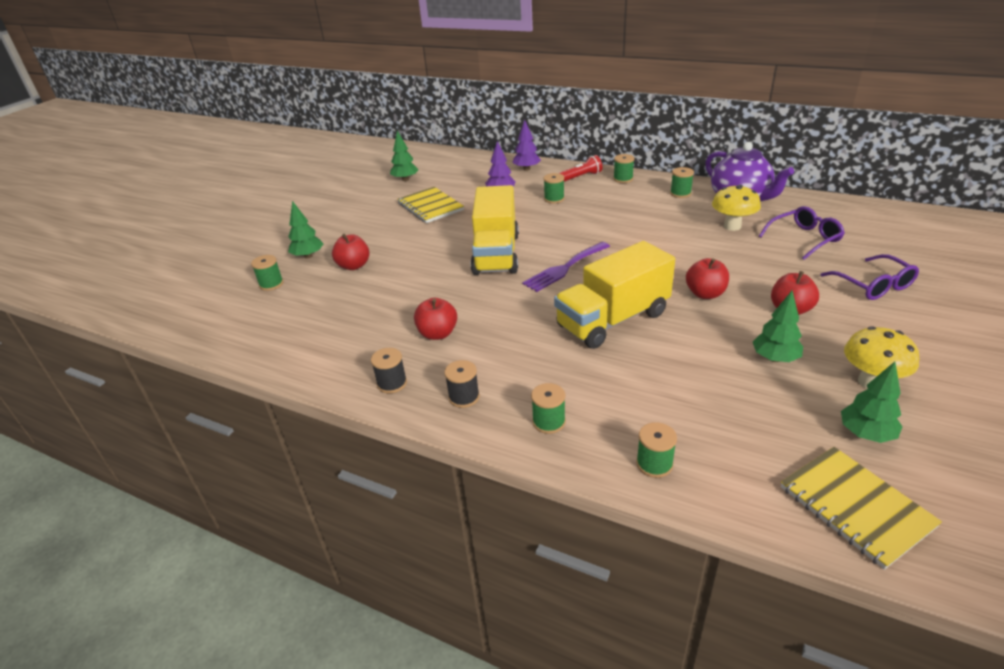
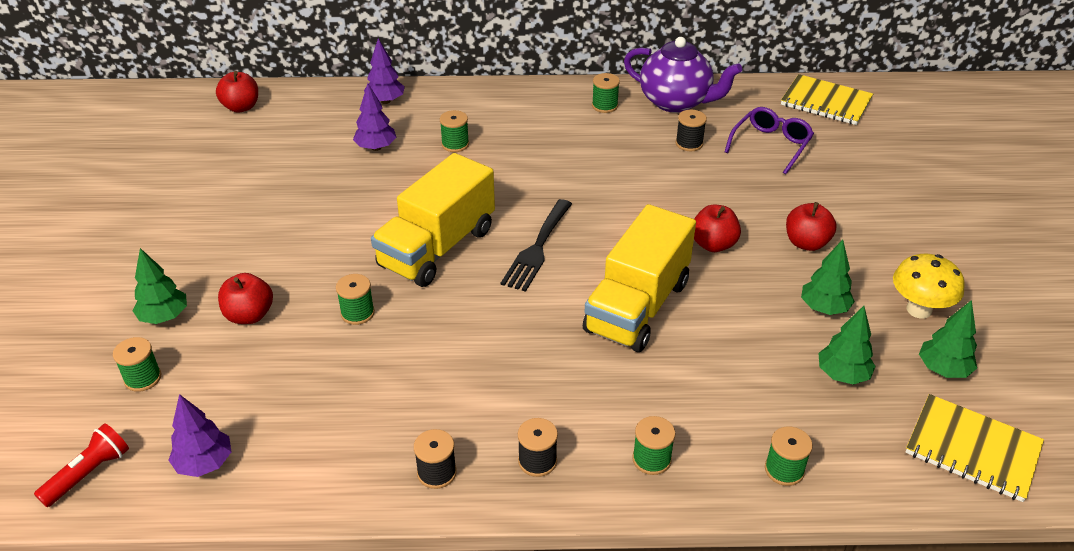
camera: 30 degrees left, 5 degrees up
green tree [390,131,419,181] -> green tree moved to [818,306,876,385]
yellow notebook [397,187,464,223] -> yellow notebook moved to [781,74,873,125]
red apple [414,298,457,340] -> red apple moved to [216,71,258,113]
yellow truck [470,185,519,275] -> yellow truck turned 60 degrees clockwise [371,153,495,287]
purple fork [522,242,610,292] -> black fork [501,199,572,292]
red flashlight [559,155,602,182] -> red flashlight moved to [34,423,129,507]
green spool [613,154,634,183] -> green spool moved to [336,274,375,325]
yellow mushroom [712,185,761,231] -> black spool [675,110,707,151]
purple glasses [821,254,919,300] -> none
none -> purple tree [169,394,231,477]

